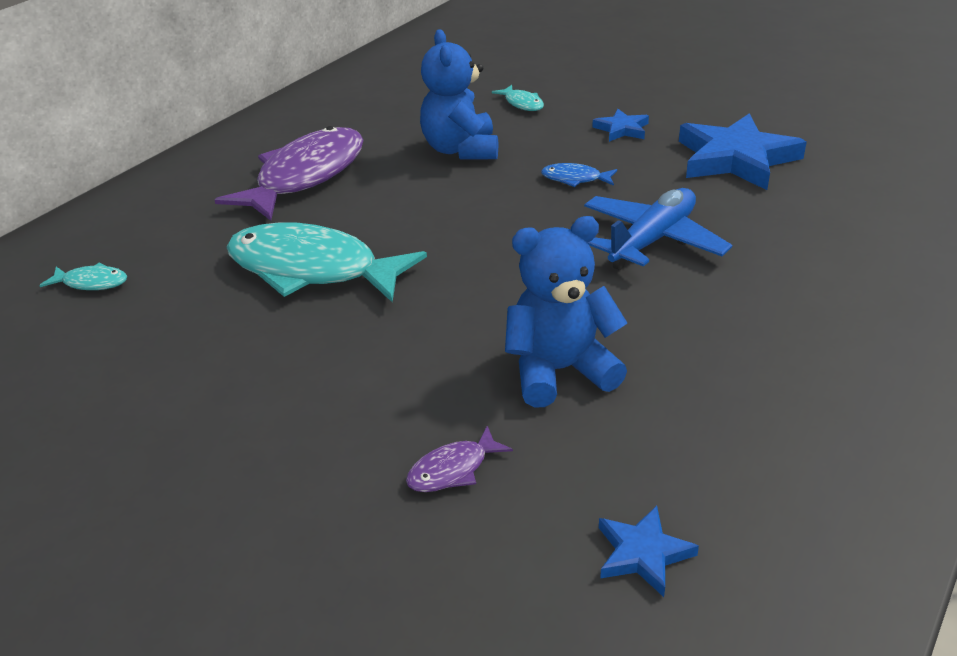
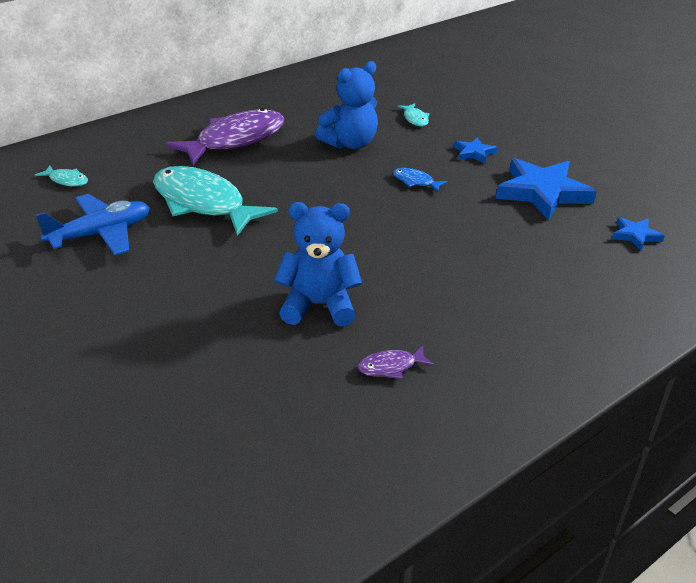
camera: 15 degrees right, 0 degrees up
purple fish [406,426,513,492] -> purple fish moved to [358,346,434,379]
blue teddy bear [420,29,498,160] -> blue teddy bear turned 135 degrees counterclockwise [315,61,378,149]
blue plane [584,188,732,270] -> blue plane moved to [35,194,150,255]
blue star [599,506,699,597] -> blue star moved to [612,217,665,250]

